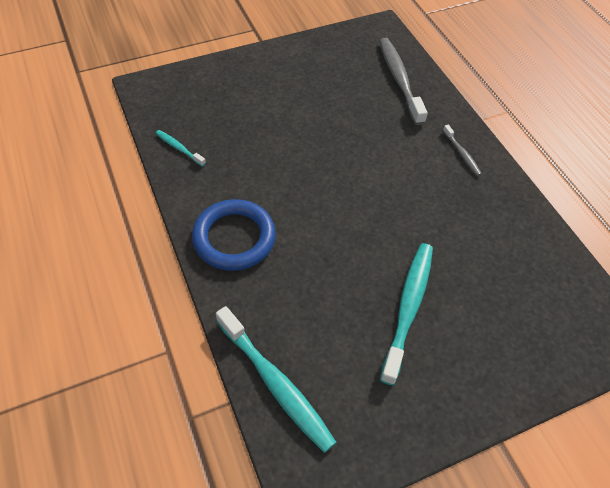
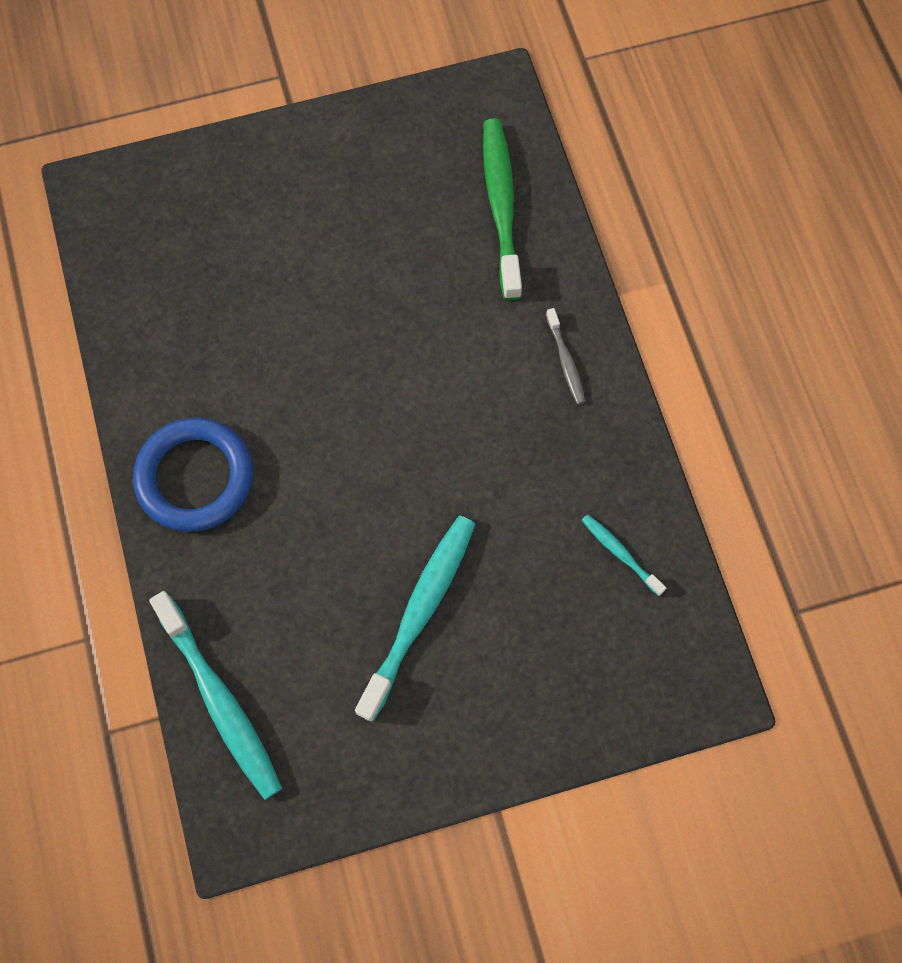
camera: 10 degrees right, 15 degrees up
turquoise toothbrush [155,130,206,167] -> turquoise toothbrush moved to [581,514,666,596]
grey toothbrush [379,38,428,125] -> green toothbrush [483,118,522,300]

